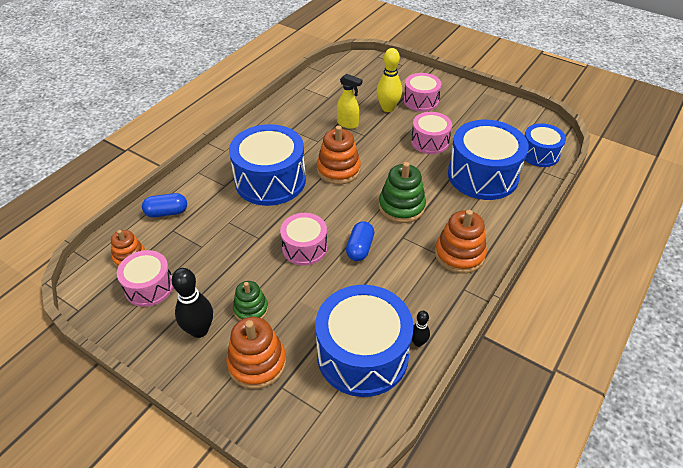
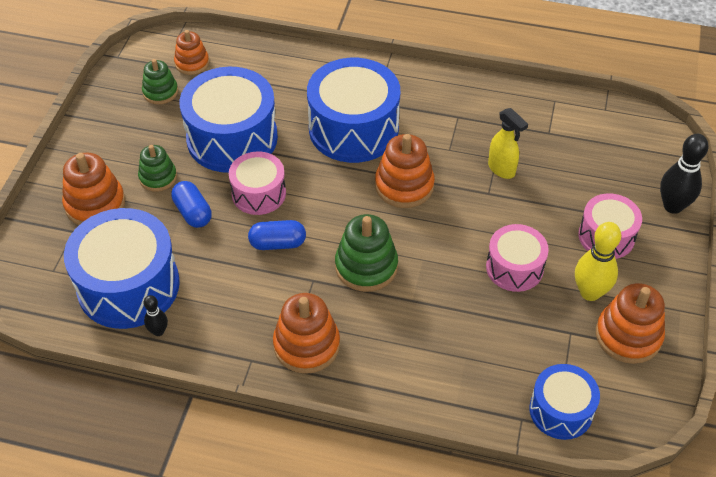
camera: 70 degrees right, 5 degrees up
pink drum [117,250,173,307] -> green stacking toy [142,59,178,104]
blue capsule [142,193,187,217] -> blue capsule moved to [171,181,212,228]
black bowling pin [171,268,213,338] -> black bowling pin moved to [660,134,709,214]
yellow spray bottle [337,74,362,129] -> yellow spray bottle turned 45 degrees counterclockwise [488,108,528,179]
yellow bowling pin [376,48,402,112] -> yellow bowling pin moved to [575,222,621,301]
blue drum [448,120,529,200] -> blue drum moved to [179,67,278,173]
none -> orange stacking toy [596,283,665,364]

